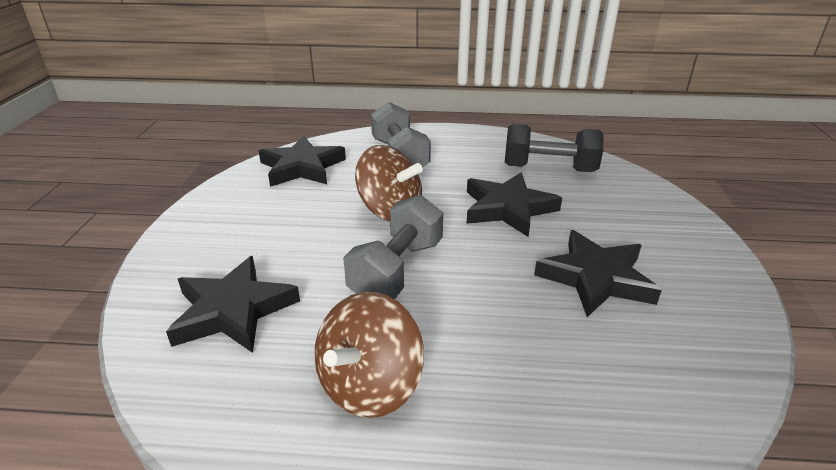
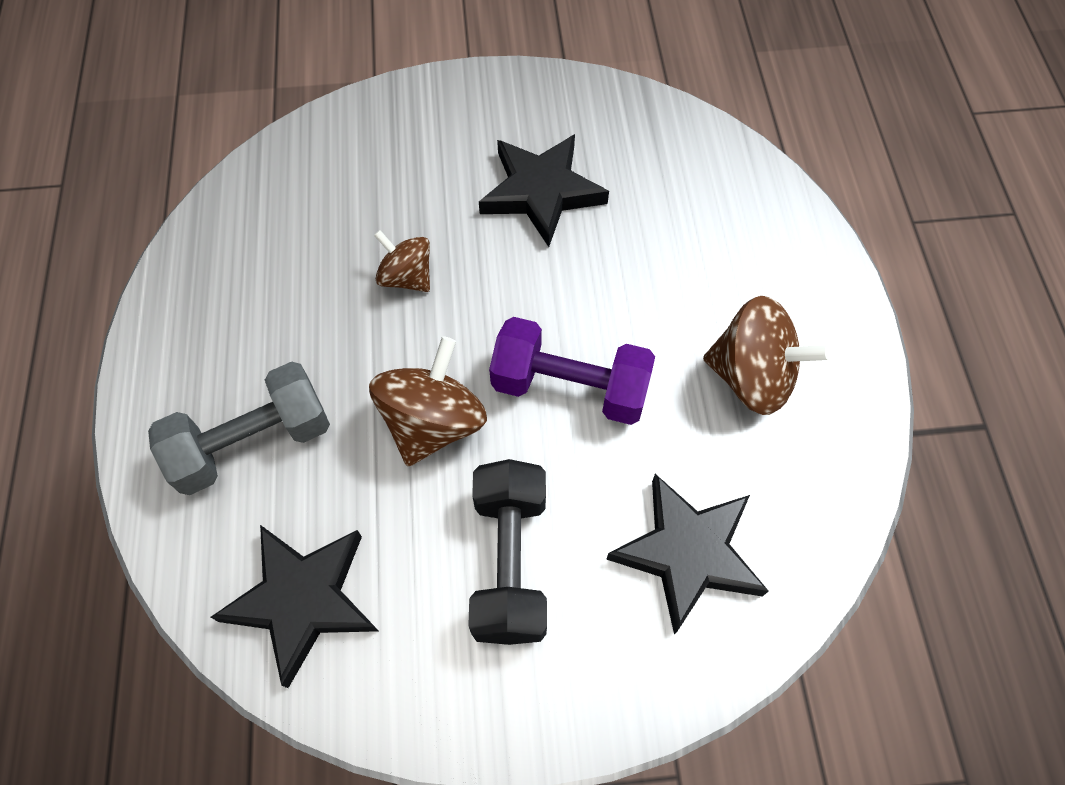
camera: 100 degrees left, 30 degrees up
grey dumbbell [343,195,443,299] -> purple dumbbell [489,317,655,425]
black star [467,173,562,237] -> brown spinning top [374,230,430,292]
black dumbbell [505,124,603,172] -> black dumbbell moved to [468,459,547,645]

